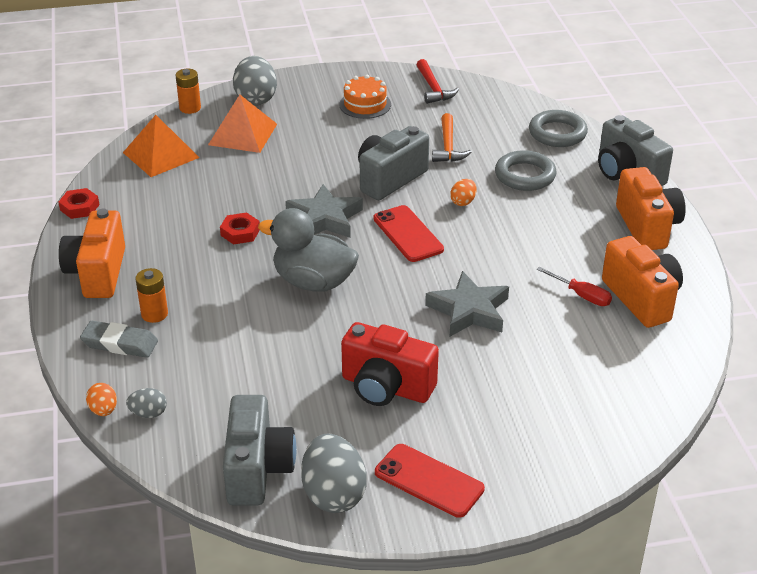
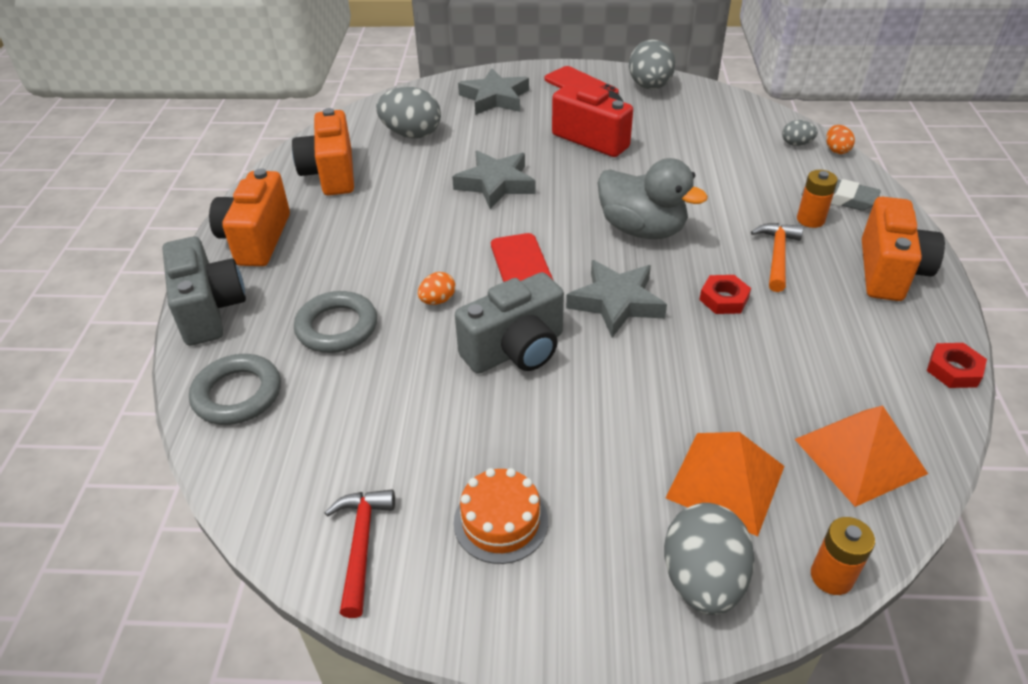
camera: 165 degrees left, 5 degrees up
grey camera [223,395,296,506] -> none
orange hammer [432,113,472,162] -> orange hammer moved to [751,223,803,292]
red screwdriver [536,267,612,306] -> none
none -> grey egg [376,87,441,138]
none -> grey star [458,68,529,115]

